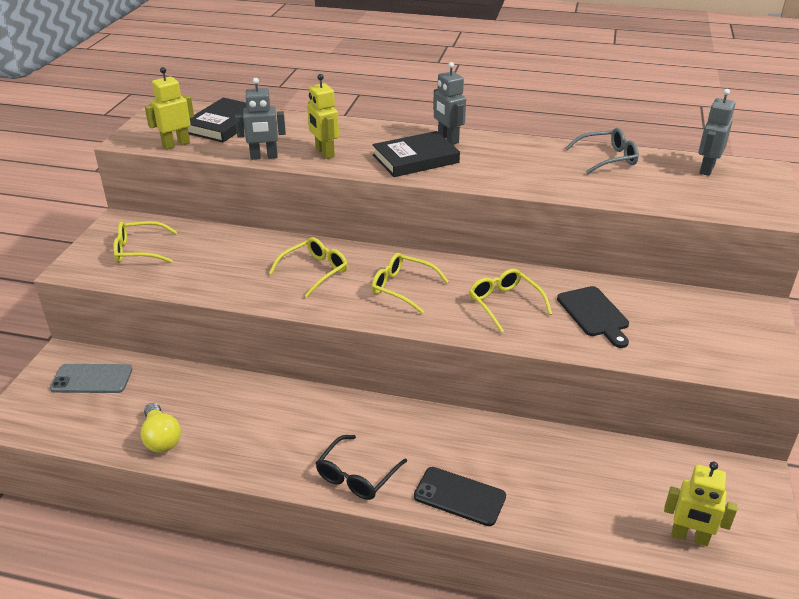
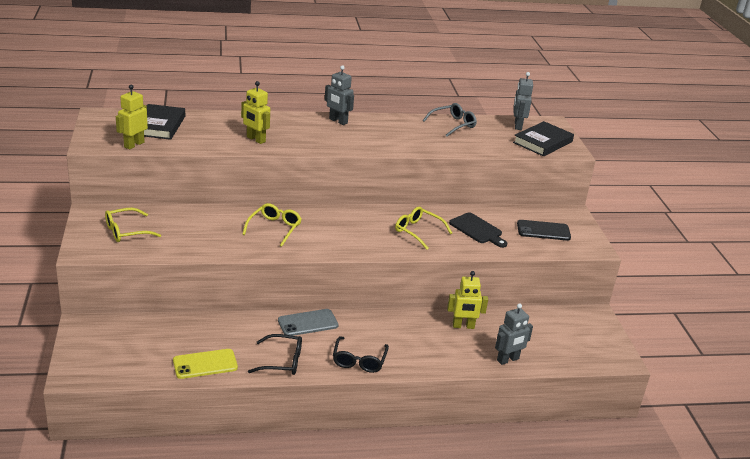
camera: 25 degrees left, 5 degrees down
grey phone [50,364,132,393] -> grey phone moved to [278,309,339,336]
yellow light bulb [141,403,181,452] -> yellow phone [173,349,238,379]
grey robot [235,78,286,160] -> grey robot moved to [495,303,533,365]
yellow glasses [371,253,449,314] -> none
black book [372,131,460,177] -> black book moved to [513,121,574,156]
black phone [414,467,506,526] -> black phone moved to [517,220,571,241]
yellow robot [664,461,737,546] -> yellow robot moved to [447,271,488,329]
none -> black glasses [248,334,302,375]

